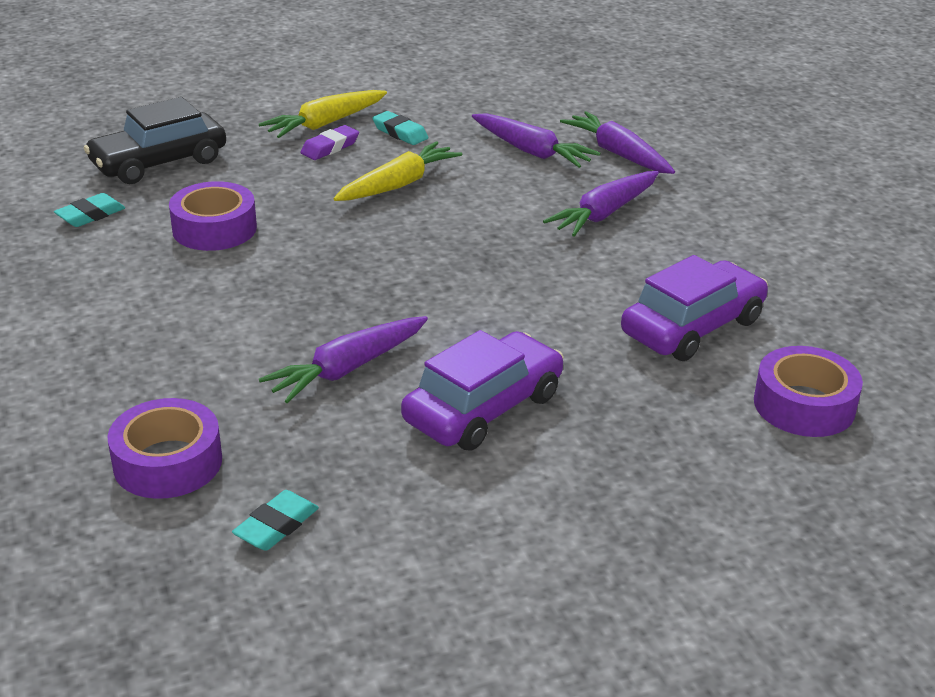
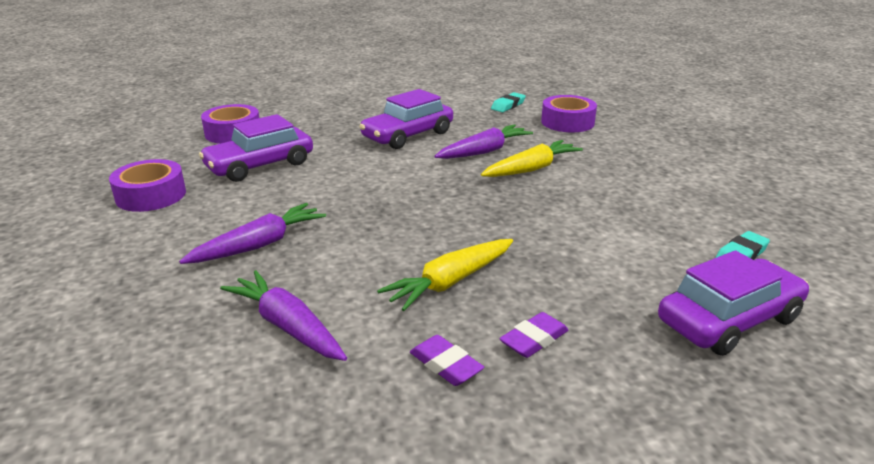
camera: 175 degrees left, 5 degrees down
black car [84,97,226,184] -> purple car [658,250,809,356]
purple tape [169,181,257,251] -> purple tape moved to [109,159,186,212]
yellow carrot [259,90,387,138] -> yellow carrot moved to [481,140,583,177]
turquoise eraser [372,111,428,145] -> purple eraser [410,335,484,386]
purple carrot [560,111,675,174] -> none

